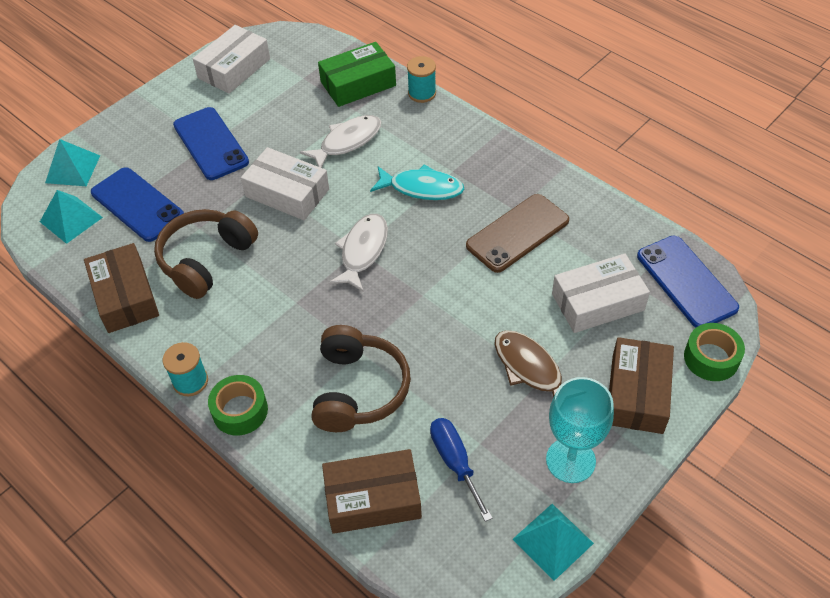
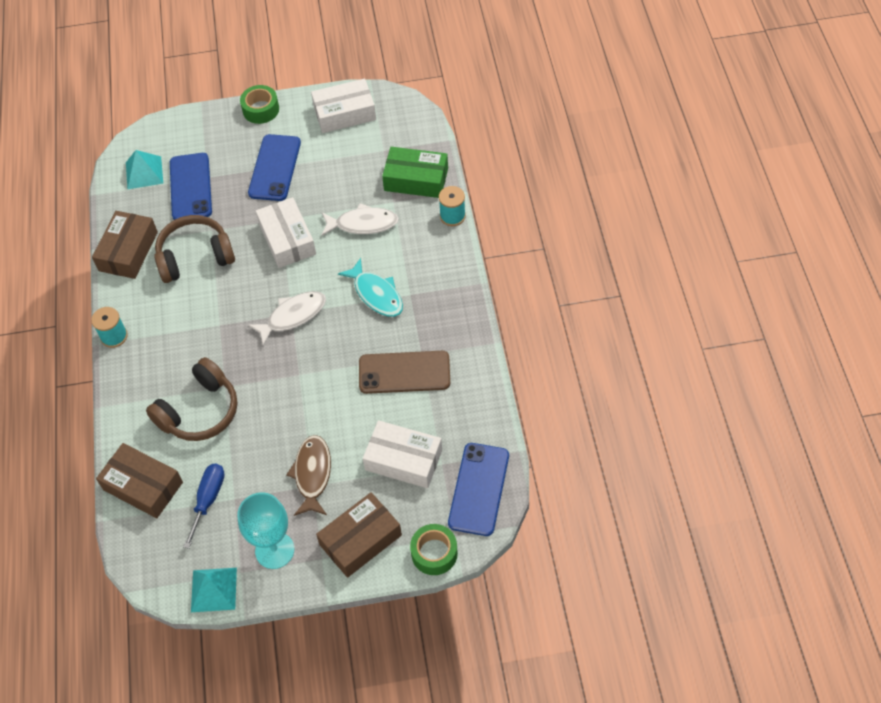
camera: 40 degrees right, 5 degrees up
turquoise pyramid [45,139,100,186] -> none
green tape [208,375,268,436] -> green tape moved to [240,85,279,124]

